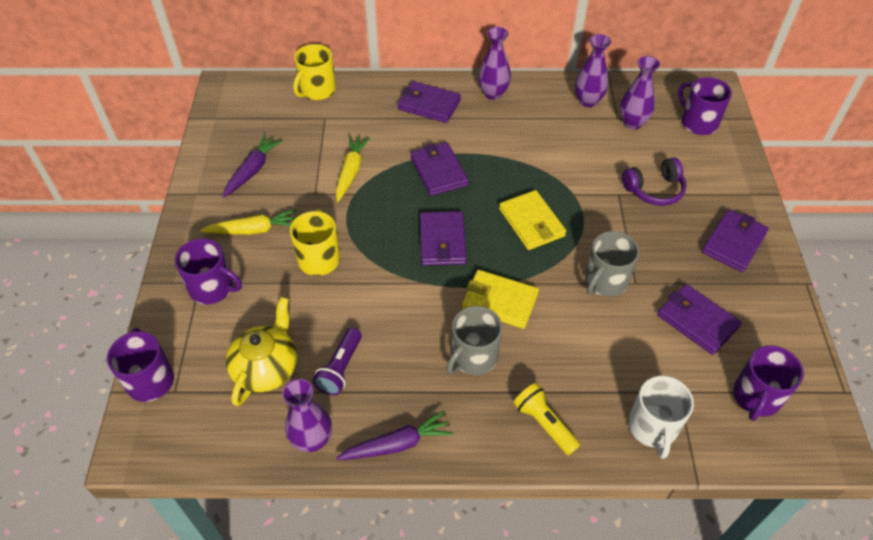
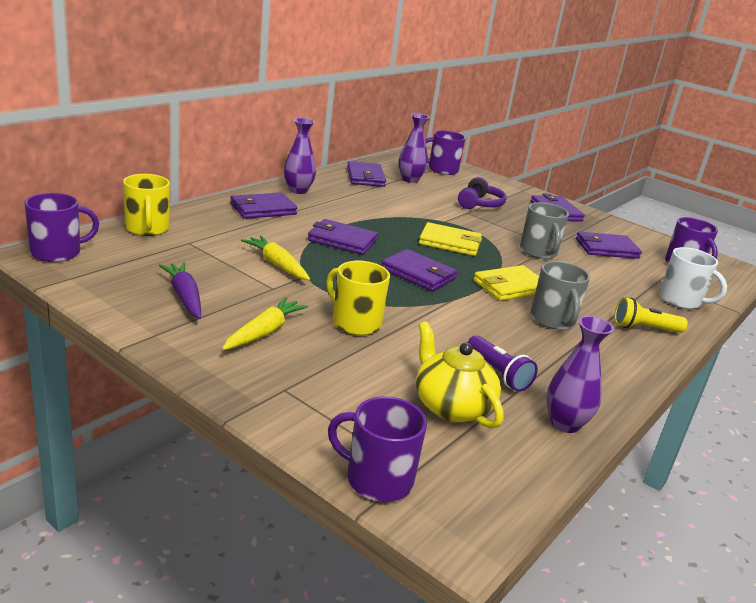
camera: 55 degrees left, 25 degrees down
purple mug [175,238,242,305] -> purple mug moved to [24,193,99,262]
purple carrot [336,410,453,460] -> none
purple vase [575,34,611,107] -> purple wallet [347,161,386,187]

